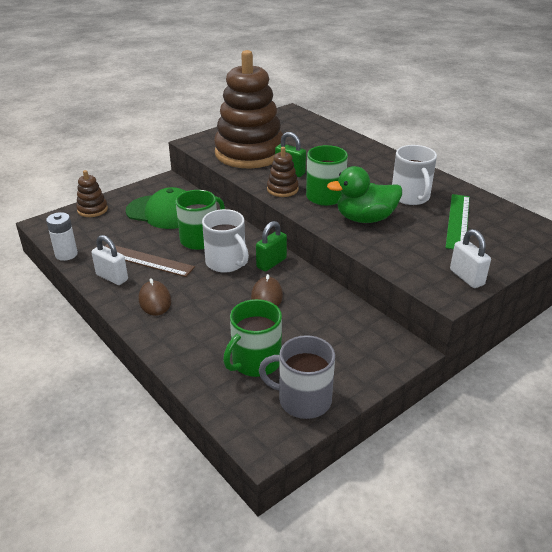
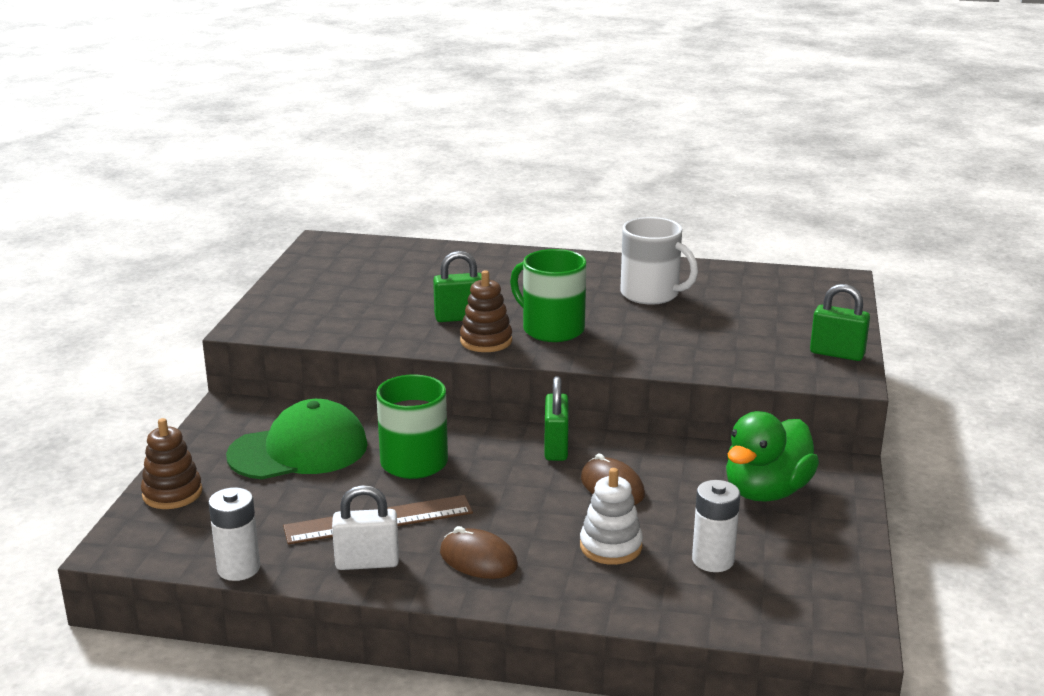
camera: 40 degrees left, 10 degrees down
white mug [202,209,249,273] -> none
brown stacking toy [214,50,283,169] -> none
green mug [223,299,282,377] -> white battery [692,480,740,572]
grey mug [259,335,335,419] -> none
green duck [327,166,402,223] -> green duck moved to [726,411,819,502]
green ruler [445,194,470,249] -> none
white padlock [450,229,491,288] -> green padlock [810,284,870,361]
none -> white stacking toy [580,468,643,565]

